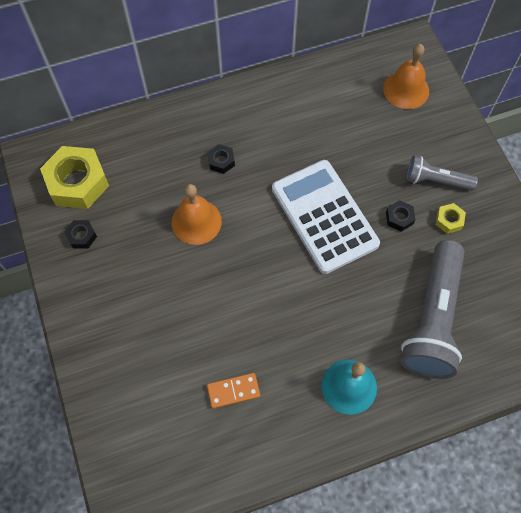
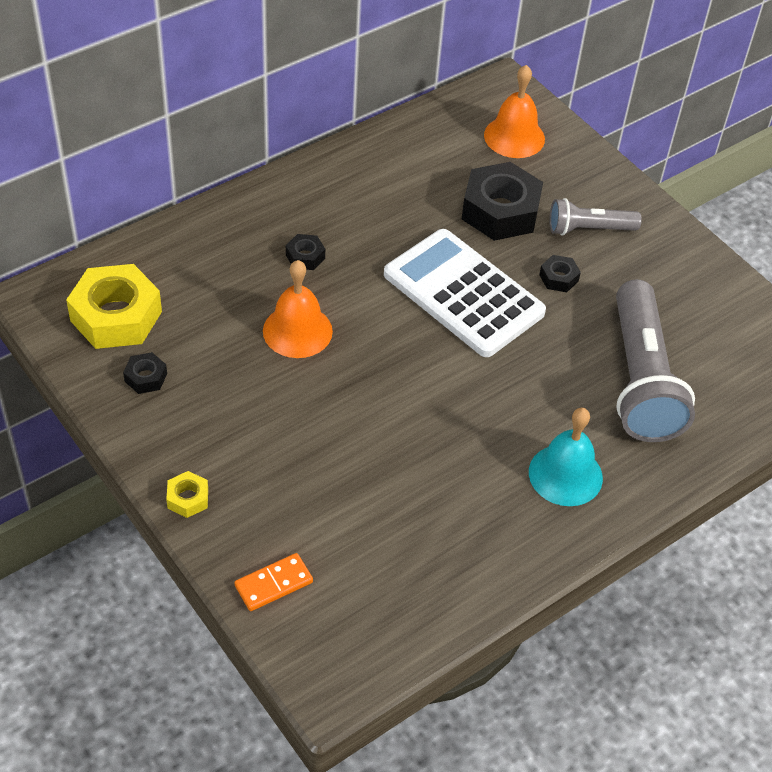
camera: 20 degrees left, 15 degrees down
orange domino [207,373,260,409] -> orange domino moved to [234,553,313,611]
yellow nut [435,203,466,234] -> yellow nut moved to [166,471,208,518]
none -> black nut [462,162,543,241]

